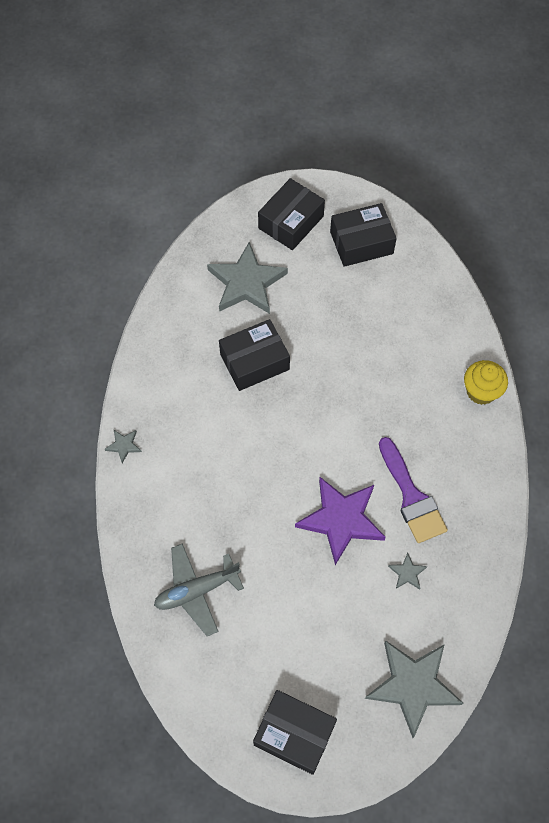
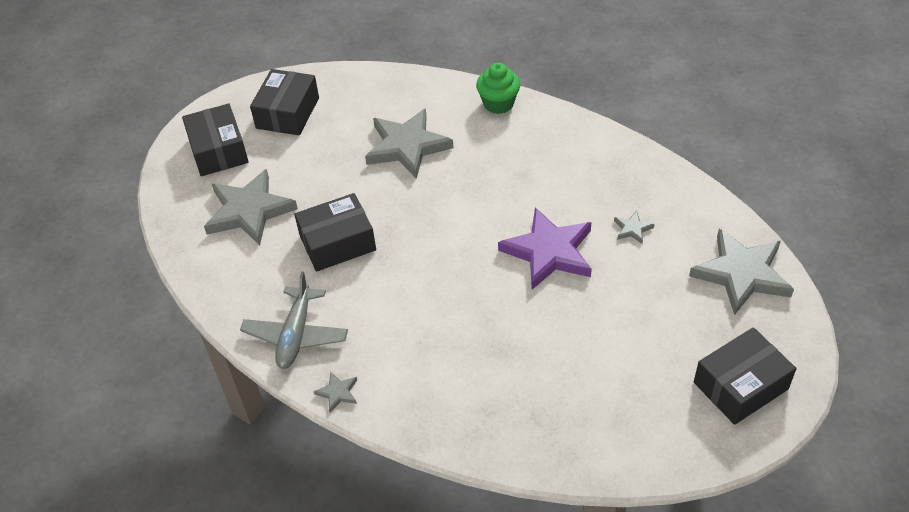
camera: 55 degrees left, 15 degrees down
grey plane [154,543,244,636] -> grey plane moved to [240,271,348,369]
black box [219,319,290,391] -> black box turned 60 degrees clockwise [294,193,376,272]
purple brush [379,437,448,543] -> none
yellow cupcake [464,360,508,405] -> green cupcake [476,63,520,114]
none -> grey star [365,108,453,179]

